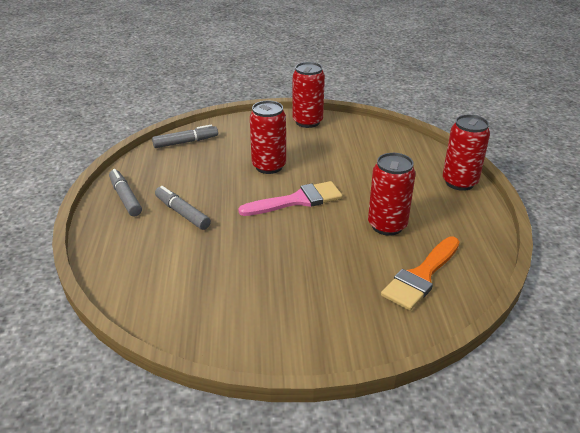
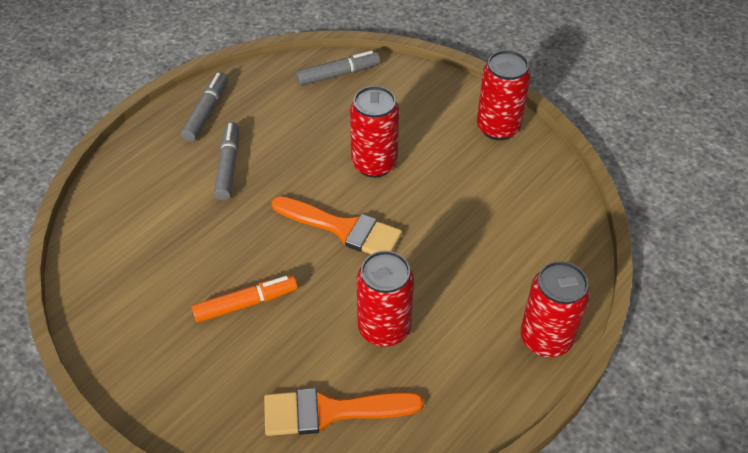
camera: 45 degrees right, 15 degrees up
grey marker [152,124,218,148] -> grey marker turned 45 degrees counterclockwise [296,51,380,86]
pink brush [238,181,343,216] -> orange brush [272,196,402,254]
none -> orange marker [191,275,297,323]

